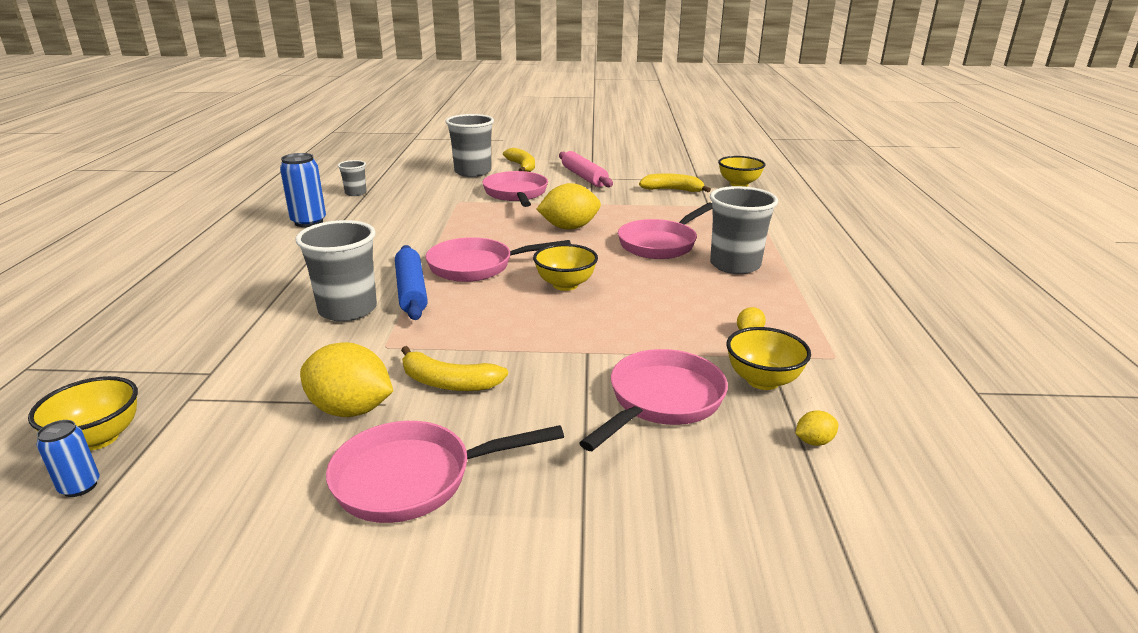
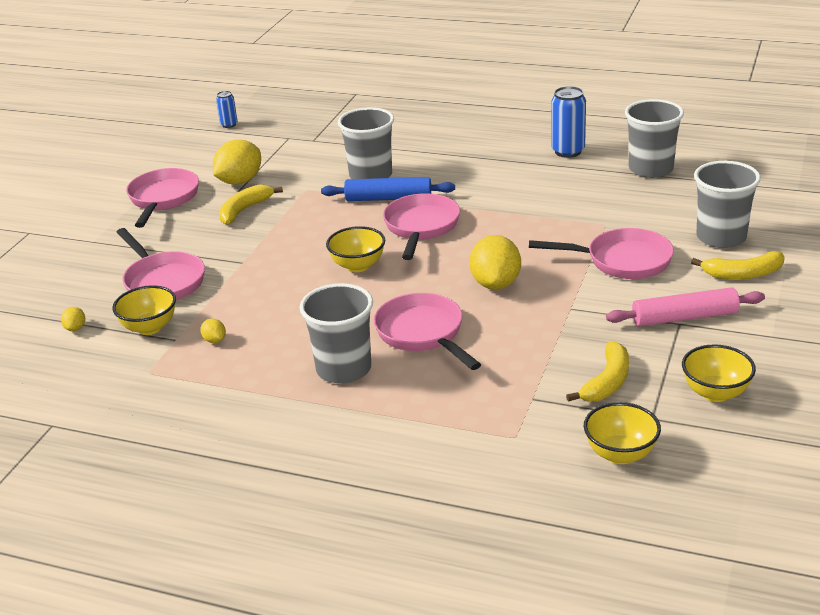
camera: 110 degrees right, 5 degrees up
yellow bowl [28,376,138,451] -> yellow bowl moved to [682,344,756,402]
grey cup [338,160,367,196] -> grey cup [625,99,684,178], size x1.90

